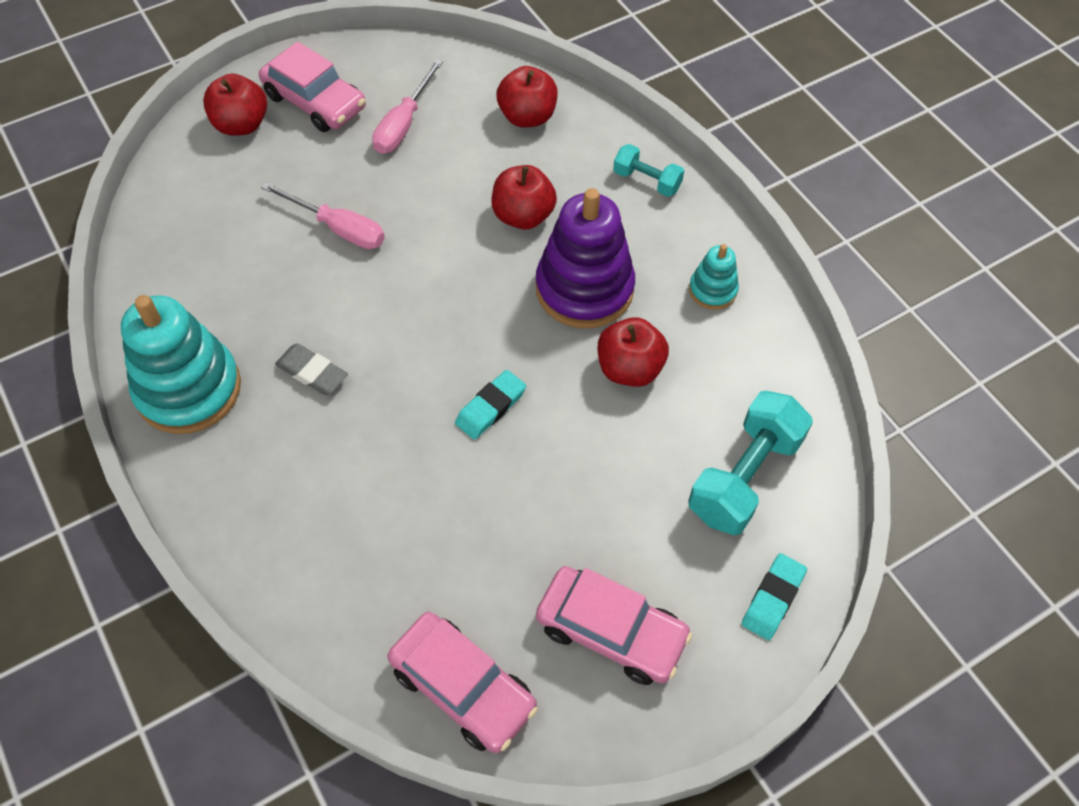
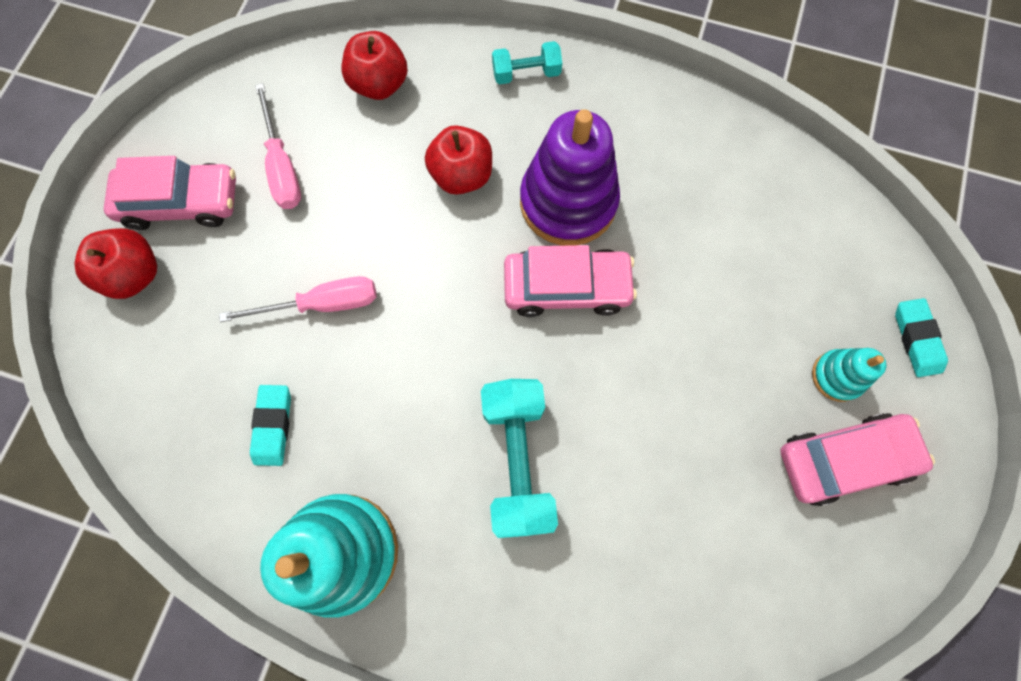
camera: 40 degrees left, 15 degrees up
grey eraser [275,344,348,395] -> none
pink car [387,612,538,753] -> pink car moved to [504,245,637,317]
turquoise eraser [455,370,526,440] -> turquoise eraser moved to [250,385,291,466]
red apple [598,317,669,387] -> none
turquoise dumbbell [688,391,813,535] -> turquoise dumbbell moved to [481,379,558,538]
turquoise stacking toy [689,244,739,310] -> turquoise stacking toy moved to [812,348,886,402]

